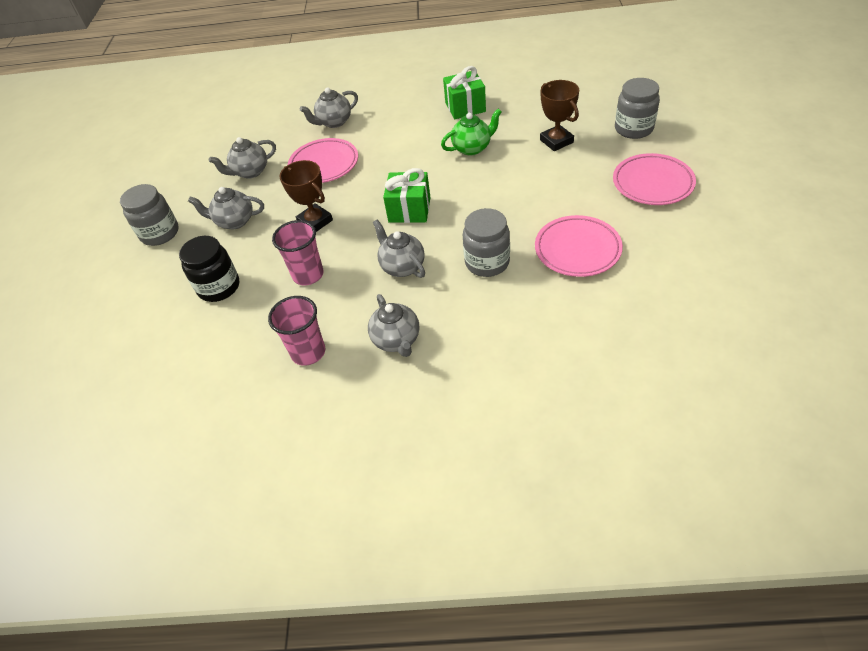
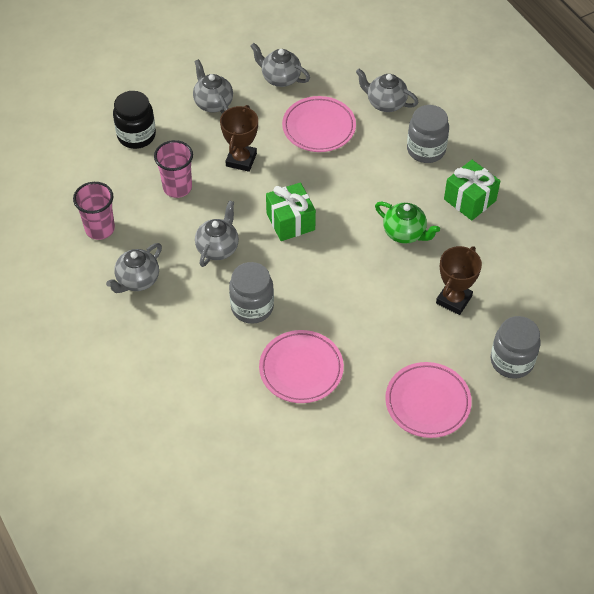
camera: 55 degrees right, 5 degrees up
grey jar [120,184,179,246] -> grey jar moved to [407,105,449,163]

